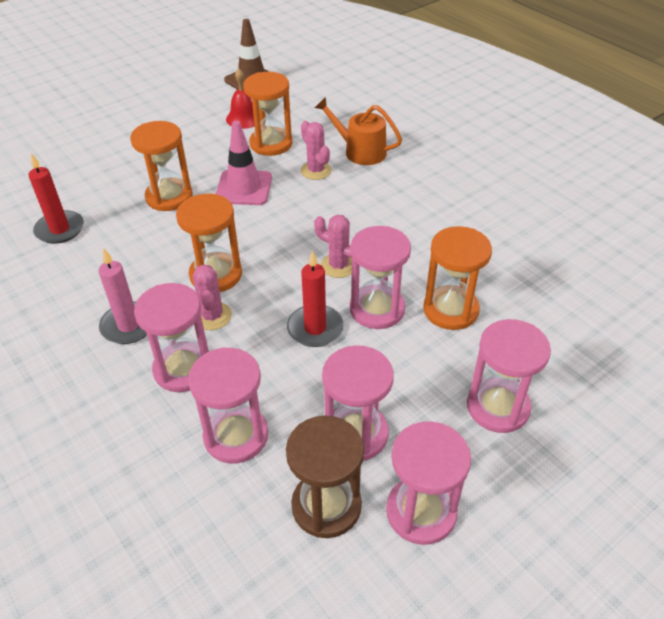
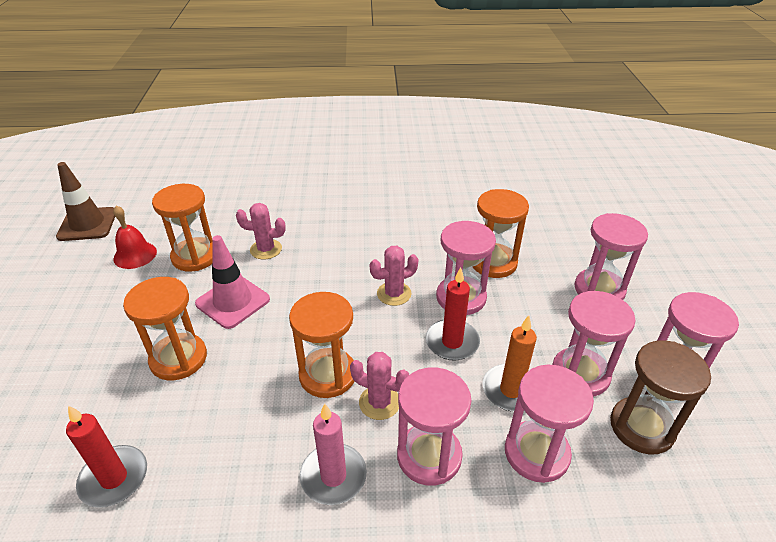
camera: 55 degrees left, 5 degrees down
orange watering can [315,97,402,165] -> none
none -> orange candle [483,315,537,412]

